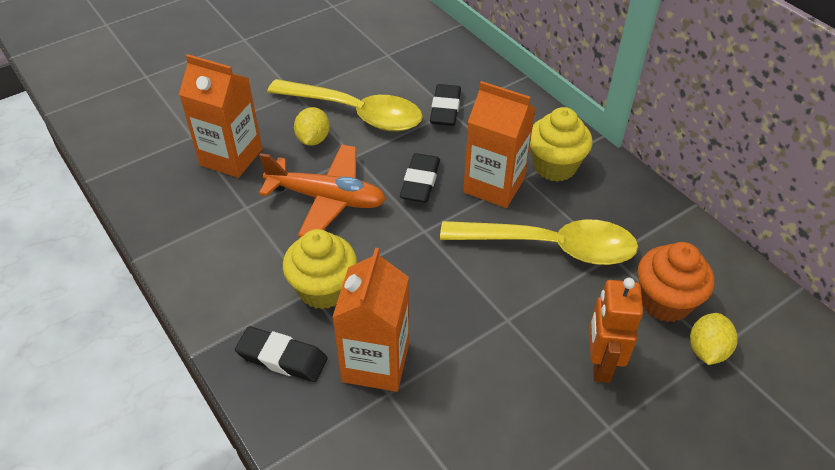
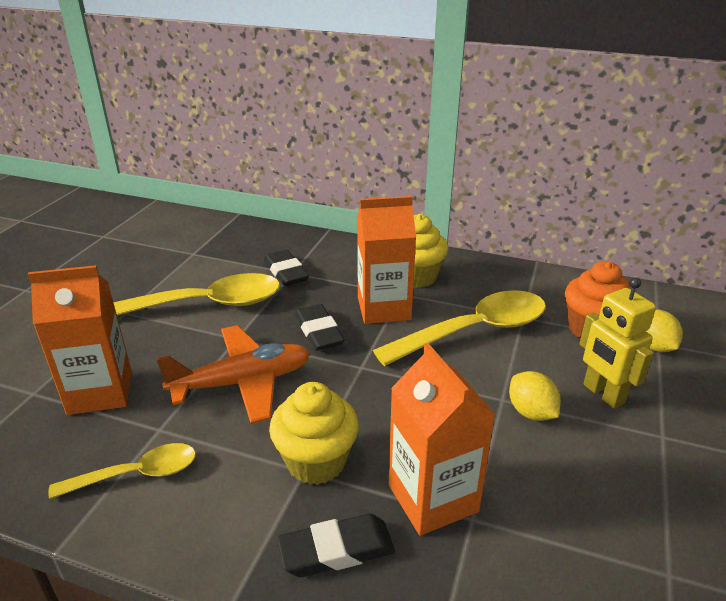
camera: 35 degrees left, 15 degrees down
yellow lemon [294,107,330,146] -> yellow lemon moved to [509,371,561,421]
orange robot [589,278,643,383] -> yellow robot [579,277,656,408]
none -> yellow spoon [48,443,196,499]

